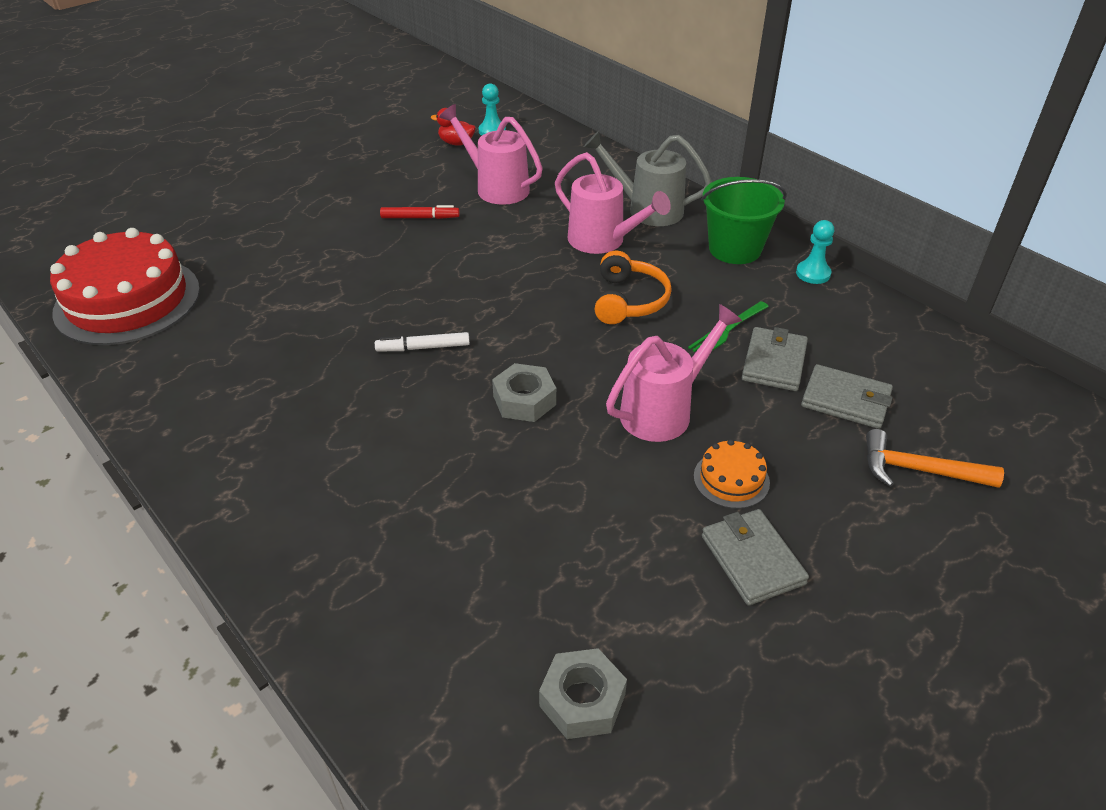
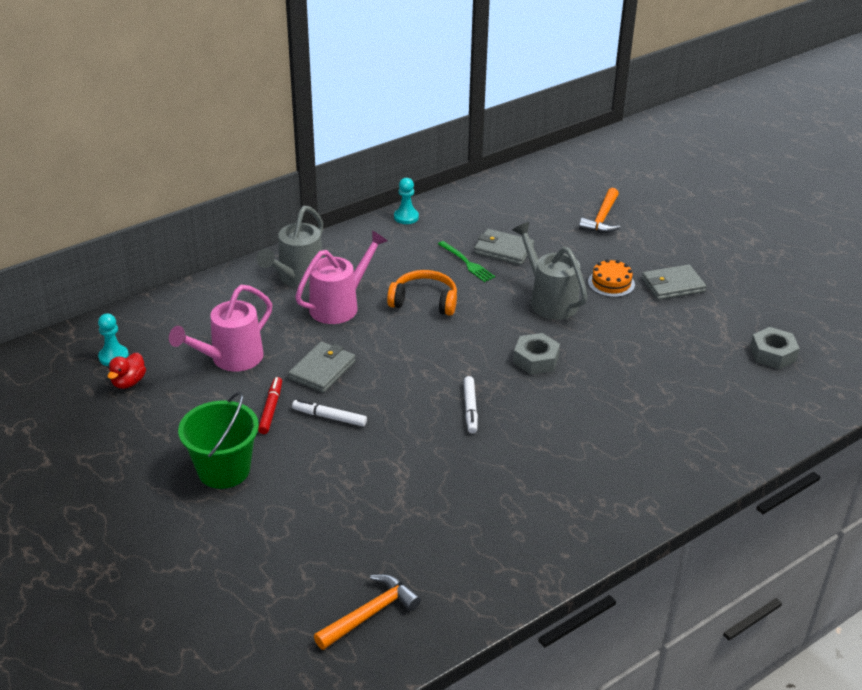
camera: 85 degrees left, 5 degrees down
red cake [50,228,200,345] -> orange hammer [314,574,421,650]
pink watering can [606,304,742,442] -> grey watering can [513,222,587,320]
green bucket [701,177,787,264] -> green bucket moved to [178,392,259,489]
grey wallet [801,364,893,429] -> grey wallet moved to [288,342,356,393]
none -> white marker [292,399,367,426]

